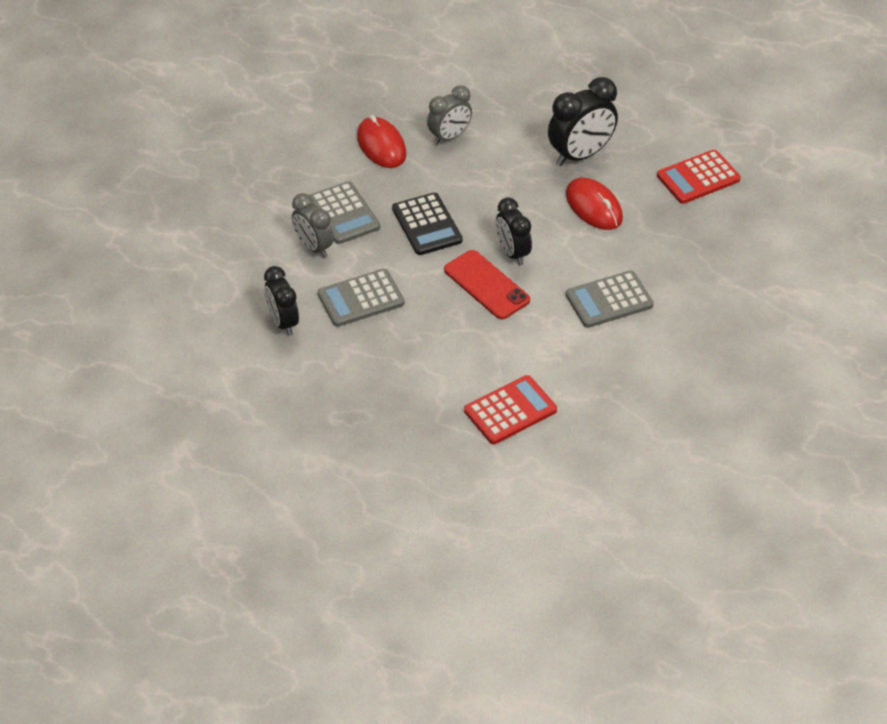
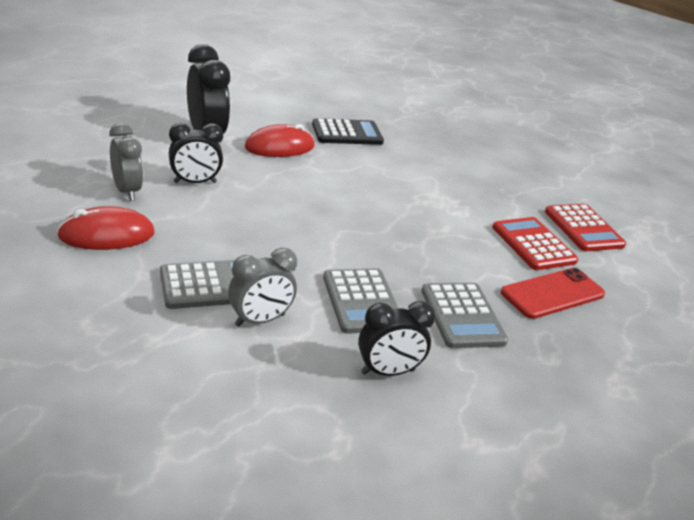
camera: 85 degrees left, 15 degrees down
black calculator [392,193,463,255] -> black calculator moved to [312,118,384,145]
red phone [444,250,530,319] -> red phone moved to [501,268,605,319]
black clock [496,197,532,265] -> black clock moved to [169,123,223,183]
grey calculator [566,271,654,328] -> grey calculator moved to [421,283,508,348]
red calculator [657,150,740,204] -> red calculator moved to [545,204,626,251]

